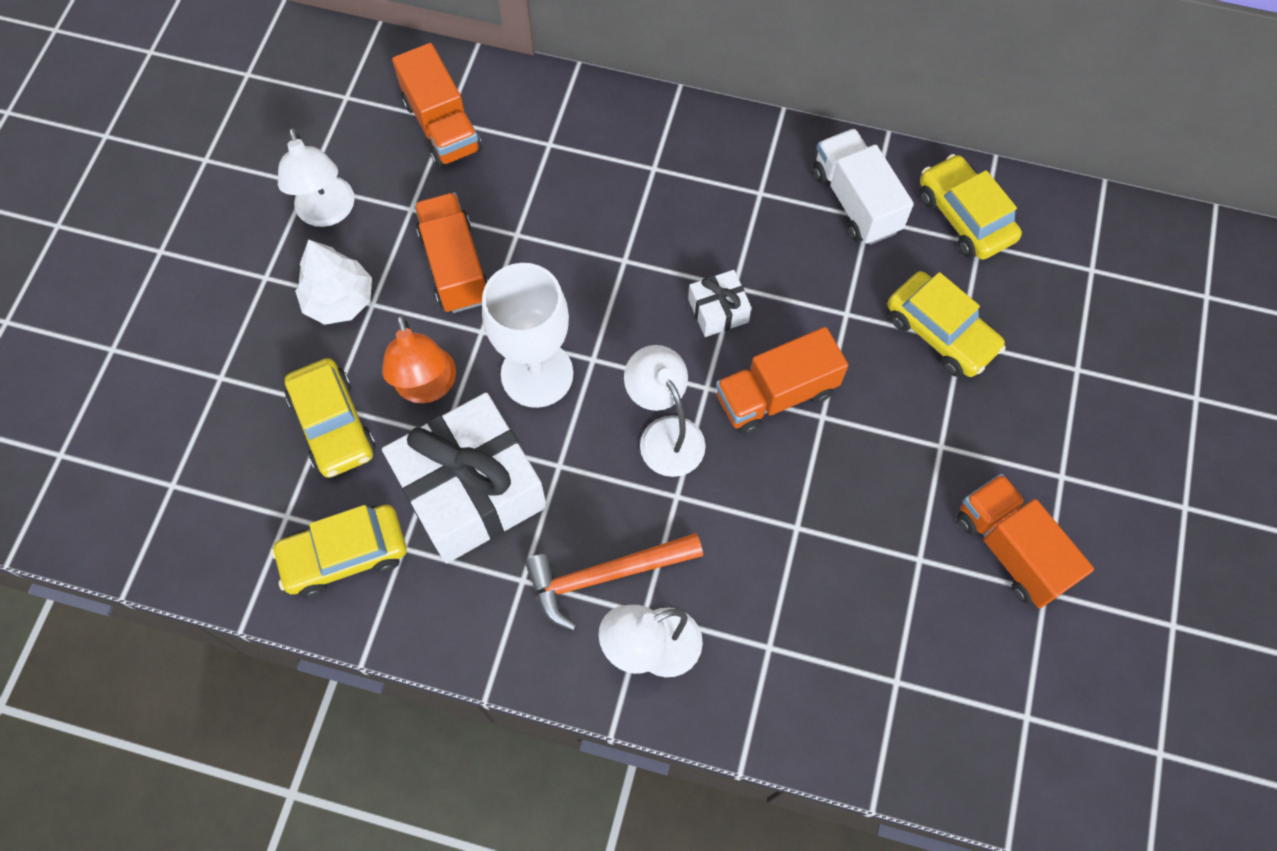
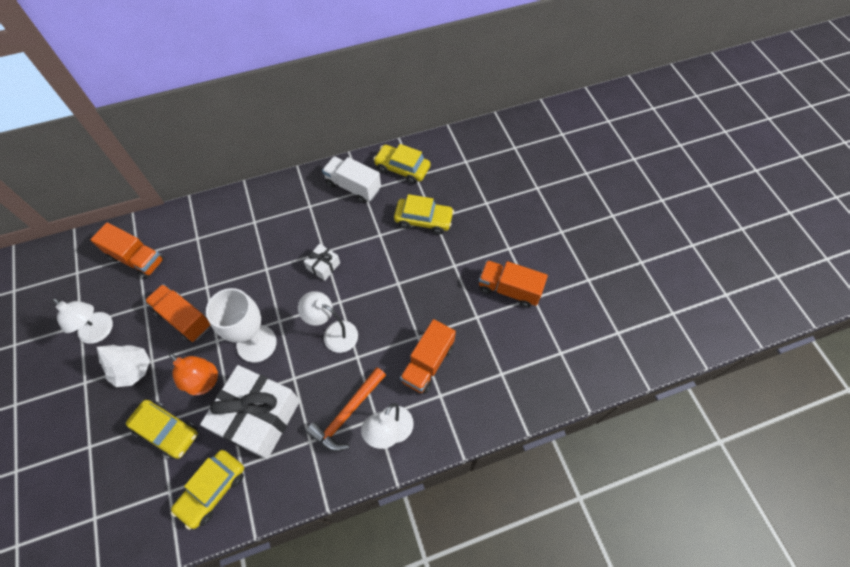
camera: 35 degrees left, 5 degrees down
orange truck [716,327,848,435] -> orange truck moved to [400,319,456,394]

